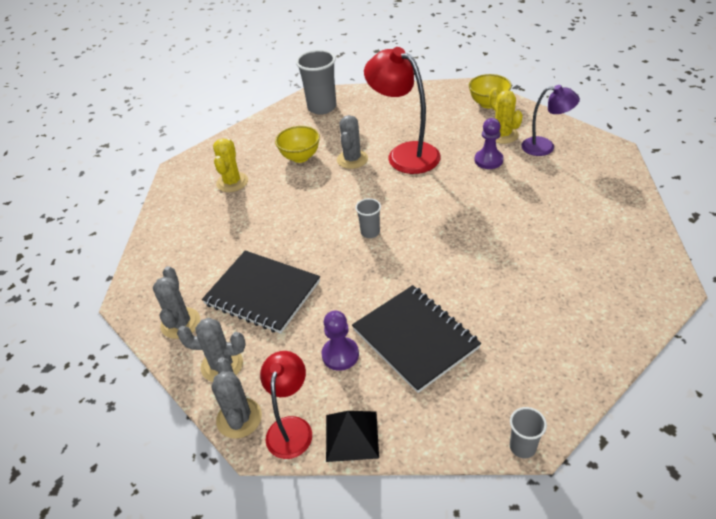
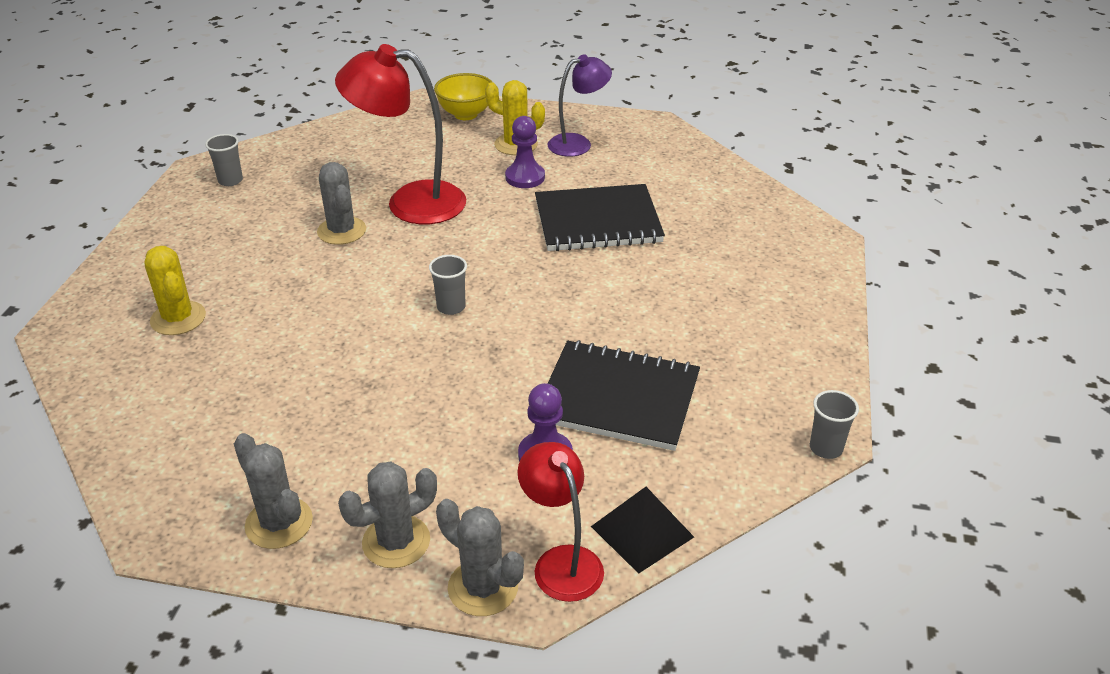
camera: 40 degrees left, 5 degrees down
black notebook [202,250,320,334] -> black notebook moved to [535,184,665,251]
yellow bowl [275,126,320,163] -> none
grey cup [296,50,336,115] -> grey cup [205,134,243,186], size x0.52

